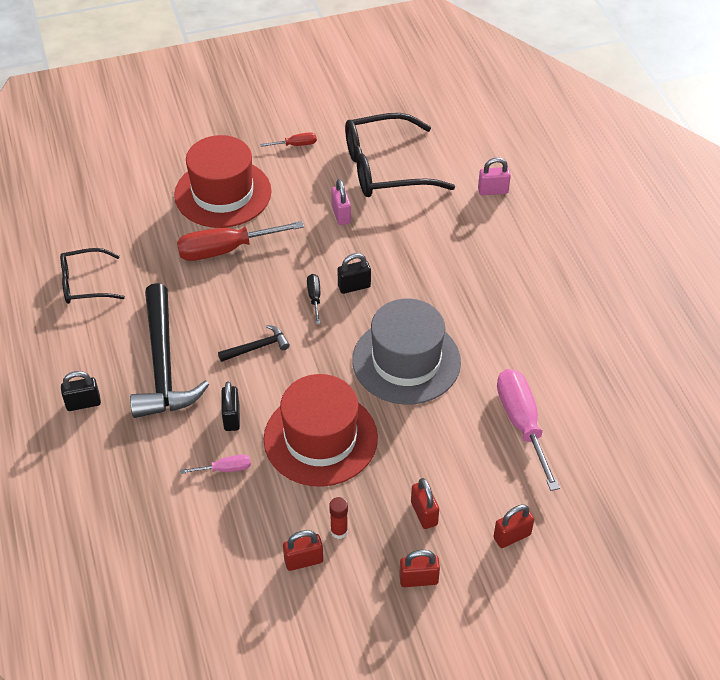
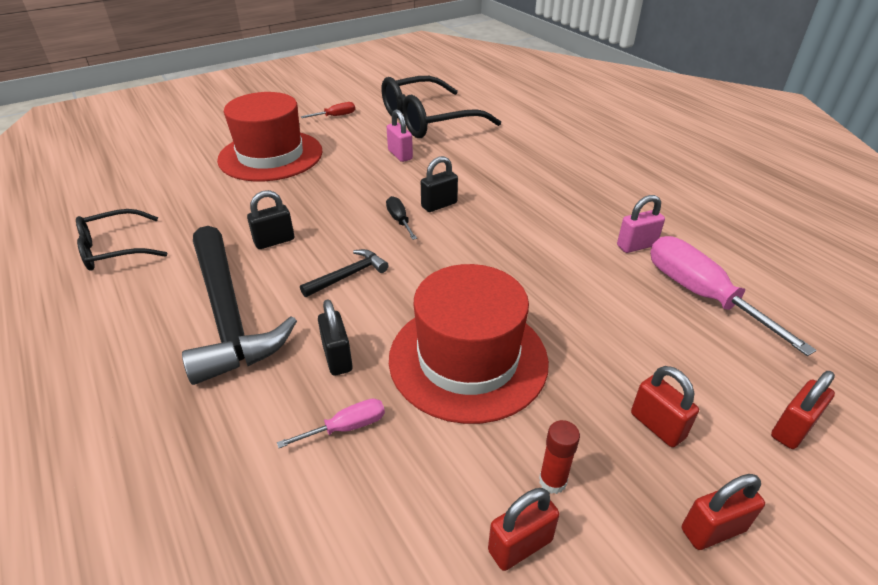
camera: 15 degrees left, 10 degrees down
black padlock [61,371,101,411] -> black padlock moved to [247,190,294,249]
red screwdriver [177,221,304,261] -> none
grey hat [352,298,461,405] -> none
pink padlock [478,157,511,195] -> pink padlock moved to [617,195,665,253]

